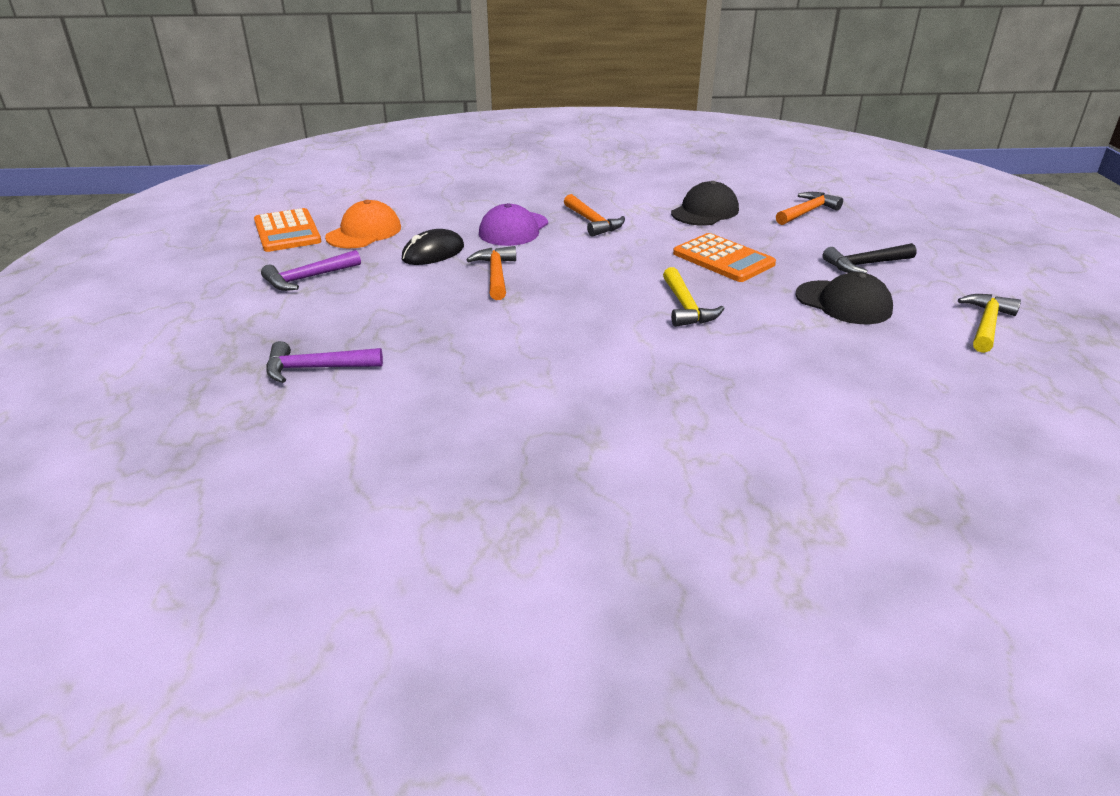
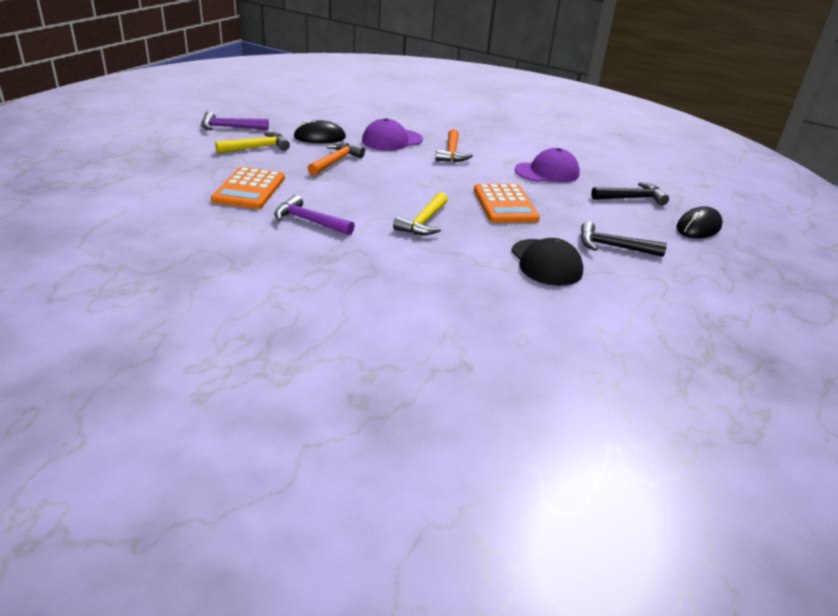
camera: 30 degrees right, 0 degrees up
orange calculator [254,208,321,252] -> orange calculator moved to [211,167,285,209]
purple hammer [266,341,383,383] -> purple hammer moved to [274,195,355,236]
orange cap [325,200,401,248] -> none
black cap [671,181,739,225] -> purple cap [515,148,580,182]
orange hammer [776,192,843,225] -> black hammer [591,182,669,206]
yellow hammer [958,294,1021,353] -> yellow hammer moved to [215,132,290,153]
none -> black mouse [676,206,723,238]

